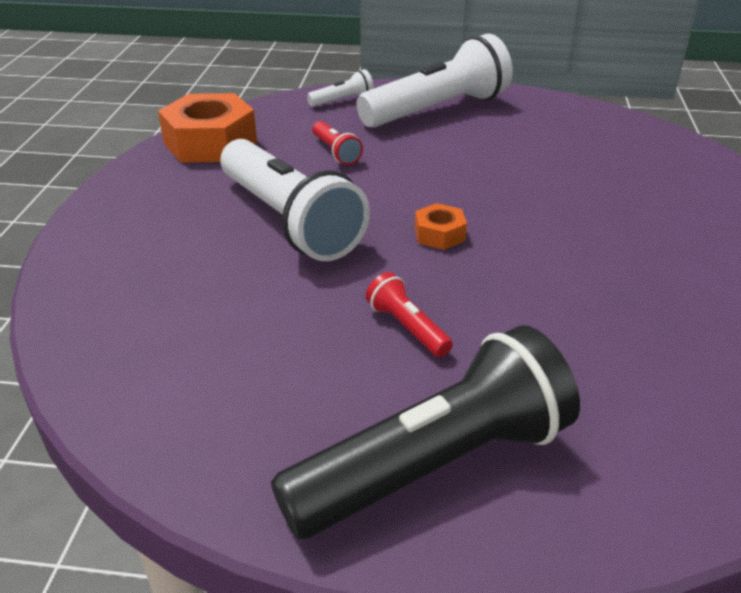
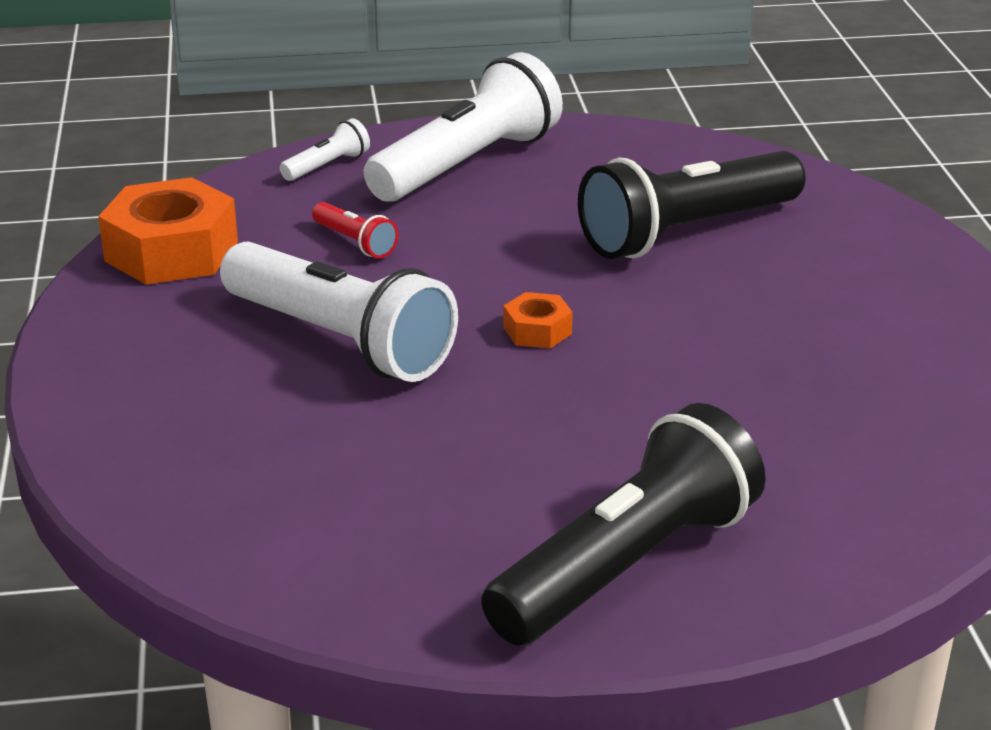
camera: 15 degrees left, 5 degrees down
red flashlight [366,272,453,357] -> none
none -> black flashlight [578,151,806,259]

